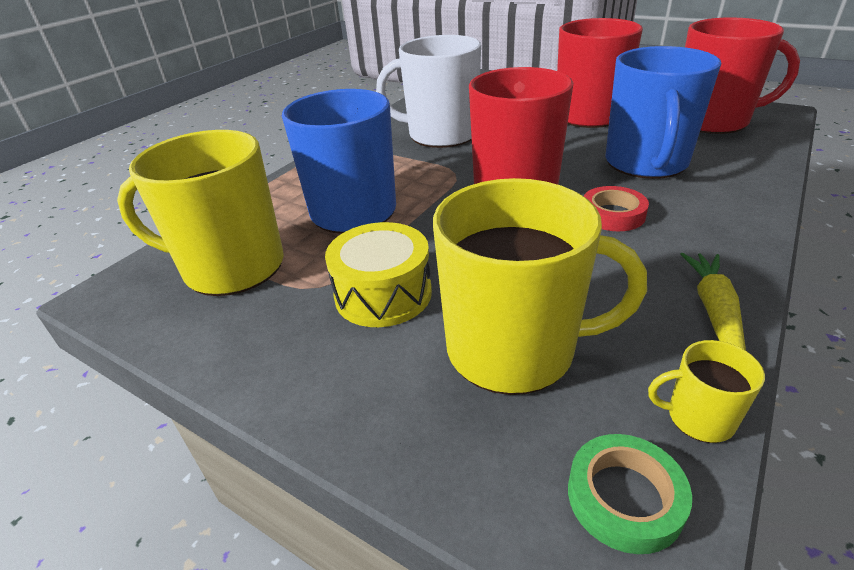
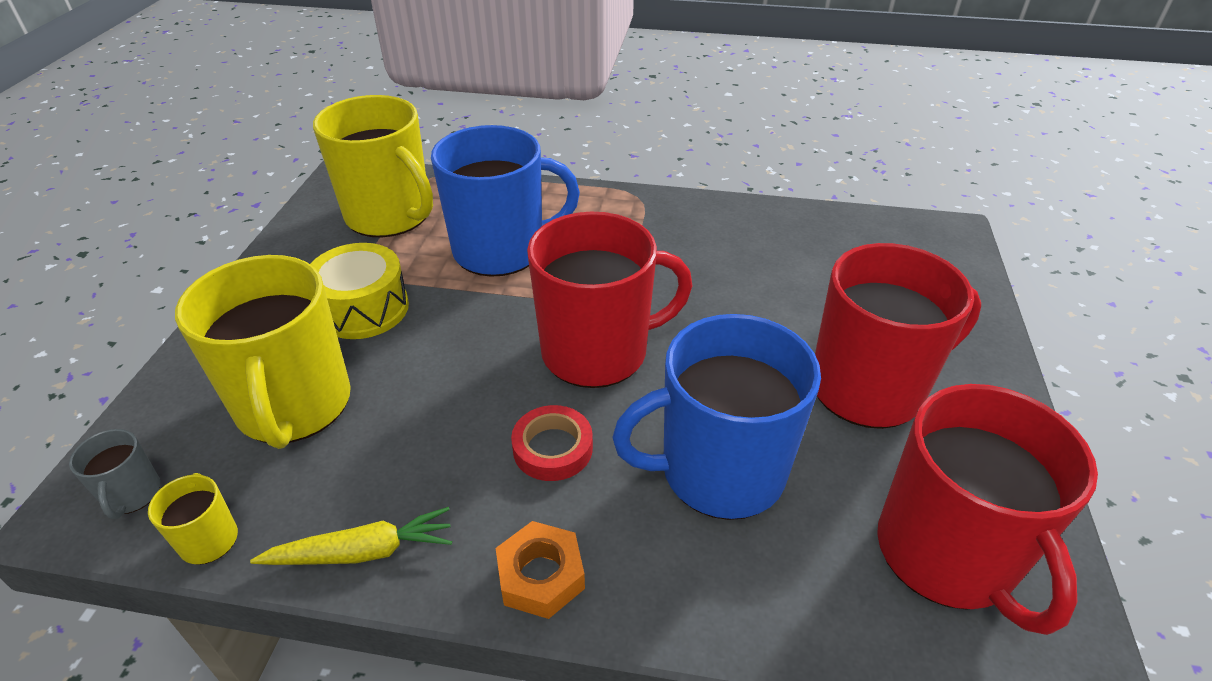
camera: 65 degrees right, 5 degrees up
yellow mug [117,130,284,296] -> yellow mug turned 150 degrees clockwise [313,95,433,237]
white mug [376,35,481,148] -> none
green tape [568,434,692,554] -> grey mug [69,429,160,519]
none -> orange nut [496,521,585,619]

